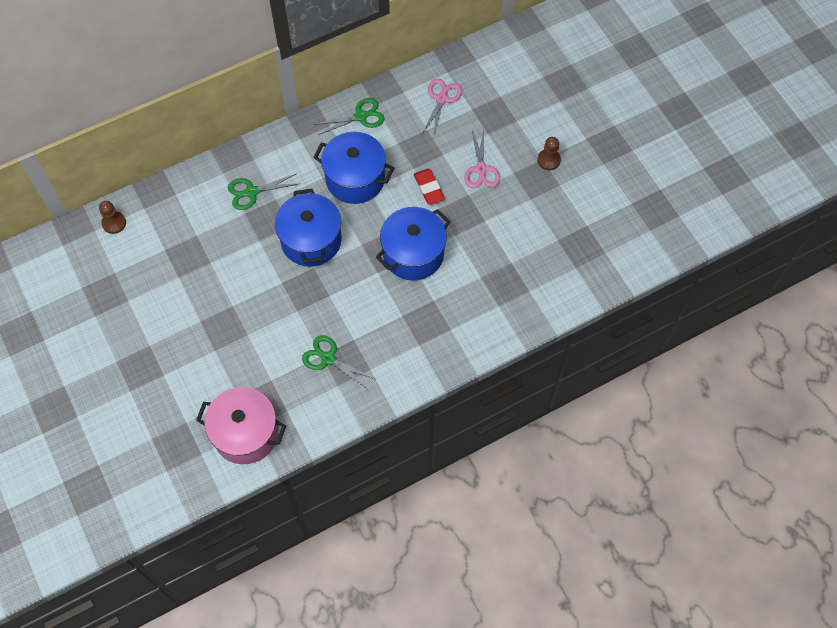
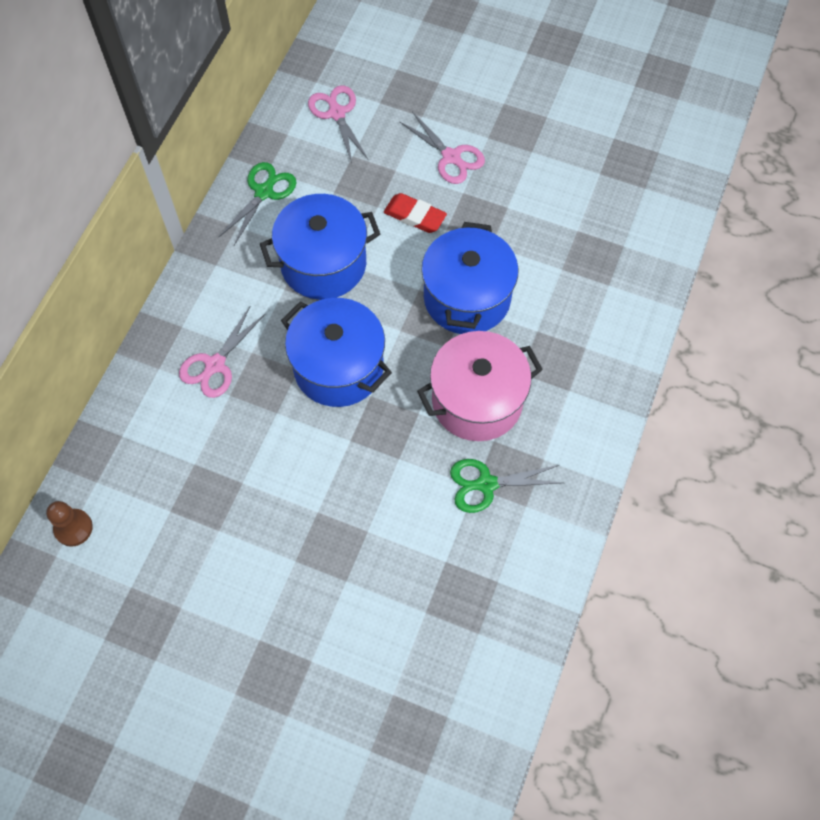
camera: 40 degrees left, 0 degrees up
pink pot [196,387,286,464] -> pink pot moved to [417,331,543,441]
green scissors [228,174,298,210] -> pink scissors [179,307,265,398]
brown pawn [537,137,561,170] -> none

